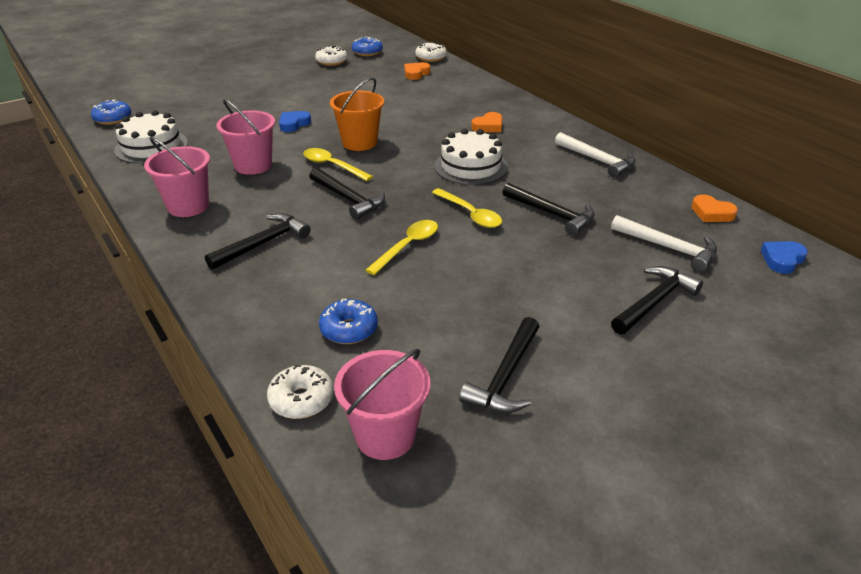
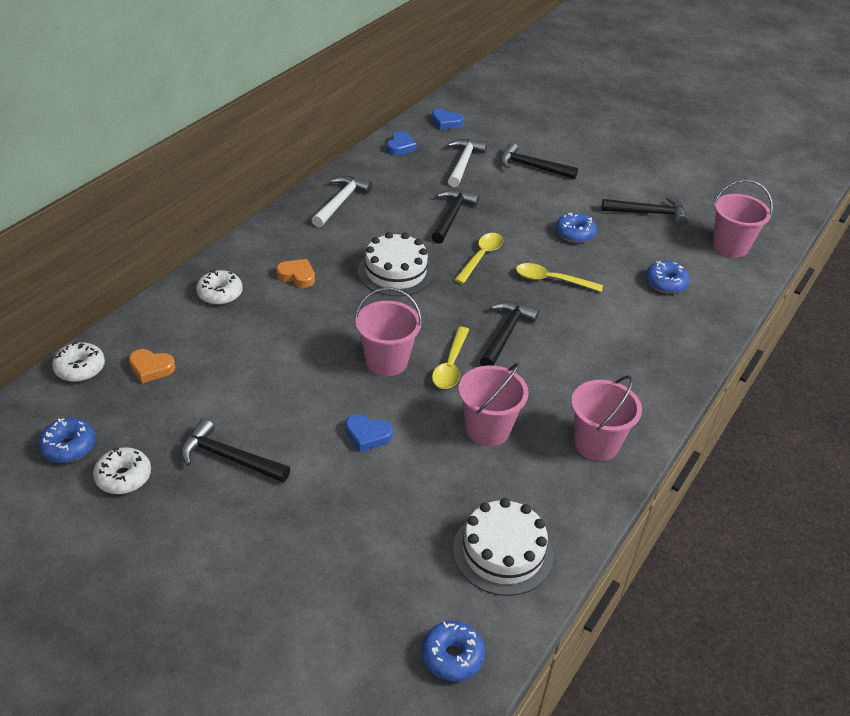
camera: 115 degrees left, 5 degrees up
black hammer [205,213,311,270] -> black hammer moved to [181,419,290,482]
white donut [267,365,334,419] -> white donut moved to [196,270,243,305]
orange bucket [330,77,384,151] -> pink bucket [355,287,422,376]
orange heart [692,194,738,222] -> blue heart [387,131,417,155]
none -> blue donut [556,213,597,243]

